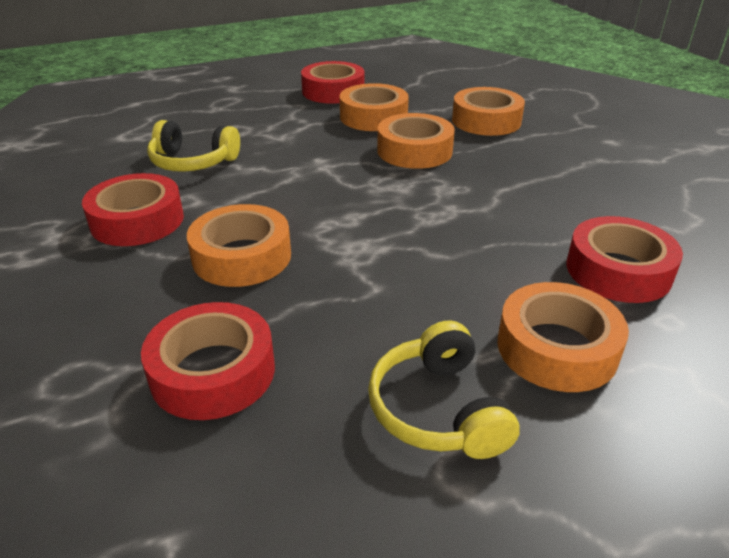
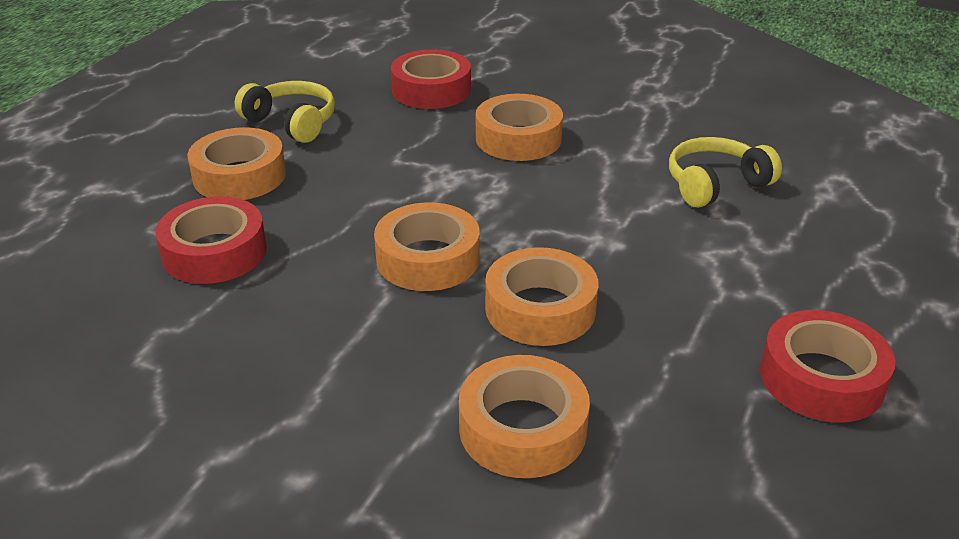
camera: 140 degrees right, 0 degrees up
red tape [82,173,184,246] -> none
orange tape [340,83,409,131] -> orange tape moved to [374,202,480,291]

